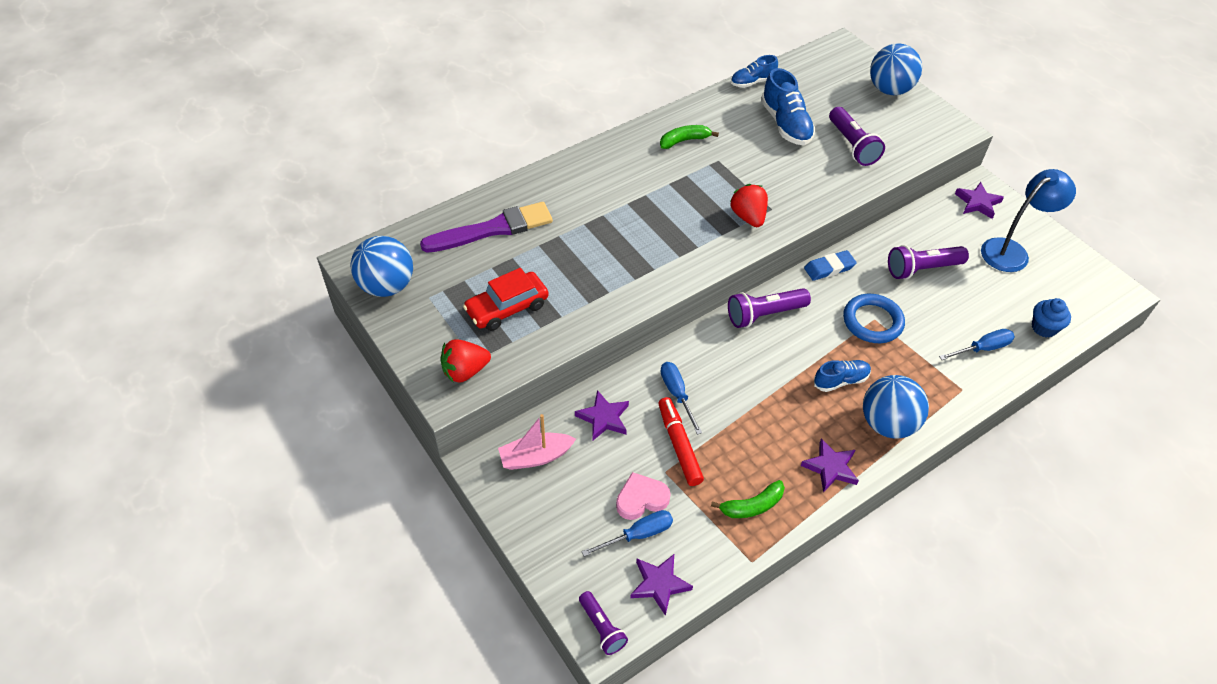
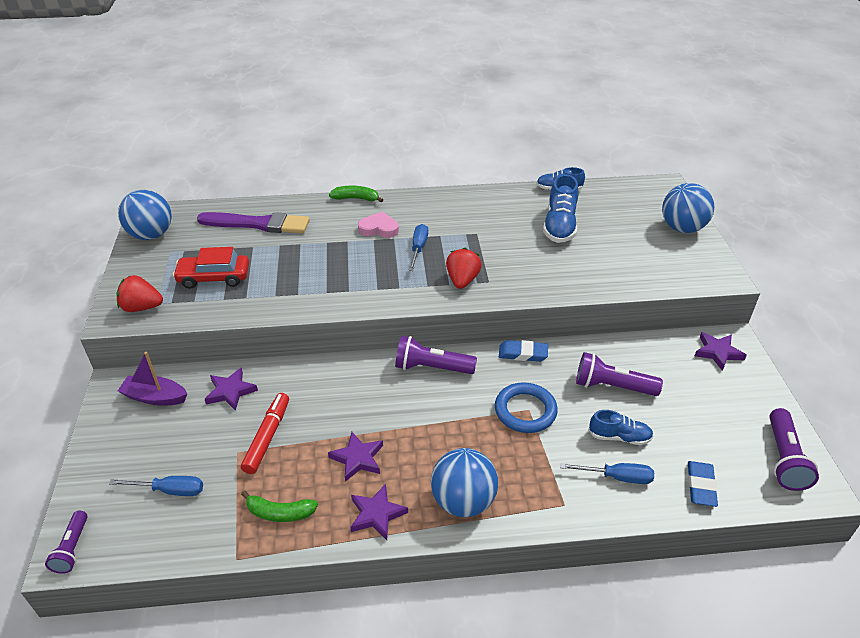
camera: 30 degrees right, 10 degrees down
pink boat [498,414,576,470] -> purple boat [118,352,187,406]
pink heart [616,472,671,520] -> pink heart moved to [358,211,399,238]
purple star [630,554,693,616] -> purple star moved to [328,432,383,482]
green banana [660,125,719,149] -> green banana moved to [329,186,383,202]
blue screwdriver [661,362,702,435] -> blue screwdriver moved to [409,224,428,271]
blue shoe [814,360,871,392] -> blue shoe moved to [588,410,654,445]
purple flashlight [829,107,885,166] -> purple flashlight moved to [769,408,819,491]
blue lamp [981,169,1076,272] -> none
blue cupcake [1032,298,1071,338] -> blue eraser [688,461,718,507]

